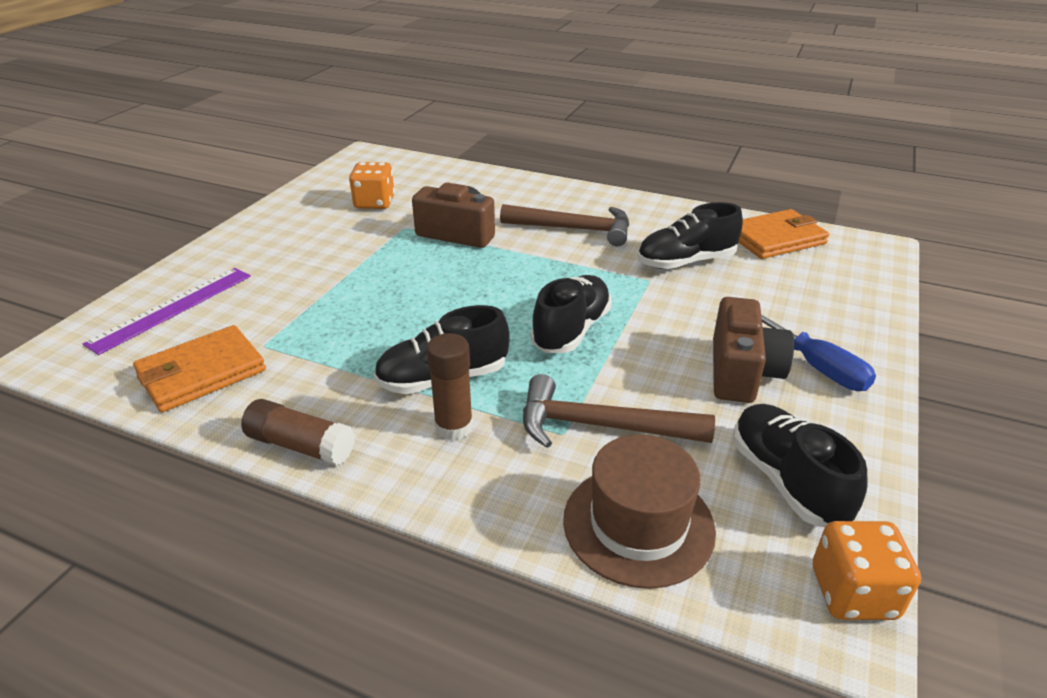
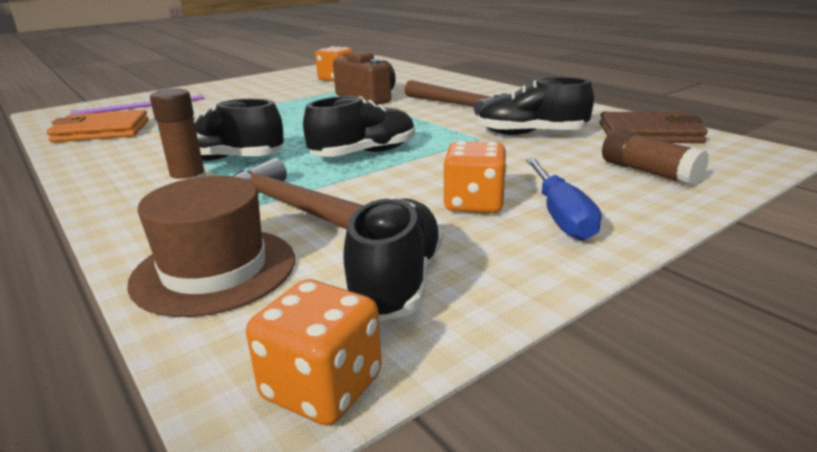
camera: 30 degrees right, 10 degrees down
brown glue stick [241,399,355,466] -> brown glue stick moved to [602,129,709,186]
brown camera [713,297,794,403] -> orange dice [443,141,507,213]
orange wallet [739,209,829,259] -> brown wallet [599,112,708,143]

